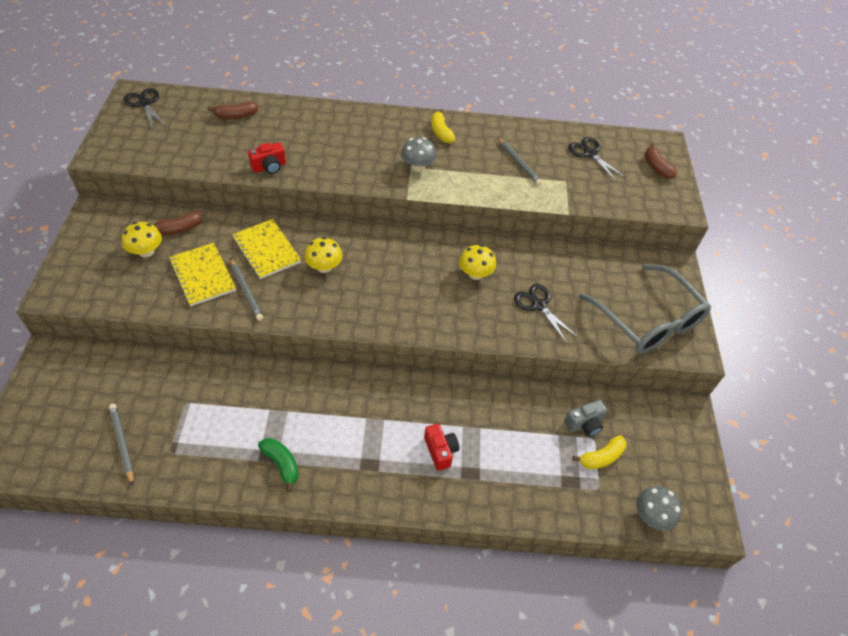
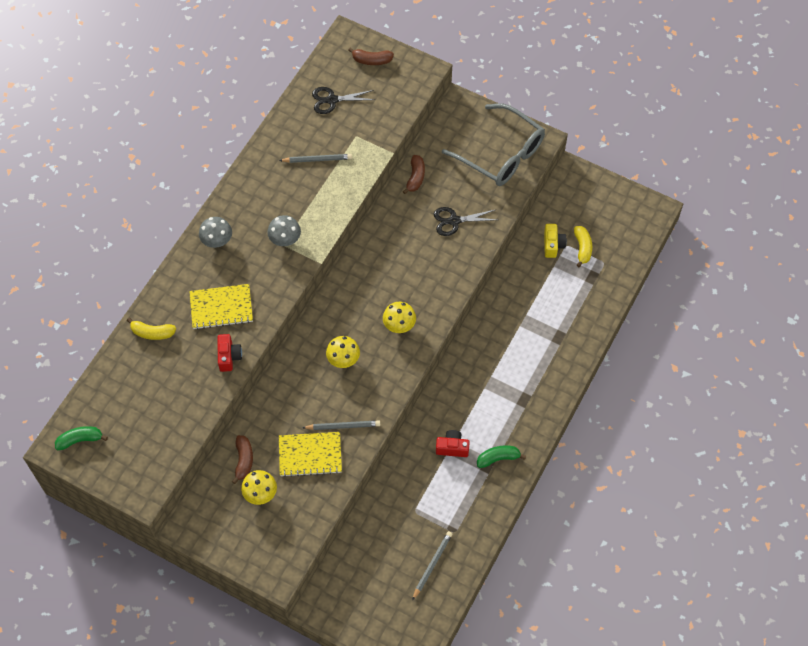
camera: 60 degrees left, 10 degrees up
grey pencil [109,404,133,486] -> grey pencil turned 120 degrees clockwise [412,531,453,600]
black scissors [124,88,166,129] -> green banana [55,426,108,450]
brown banana [208,101,258,119] -> brown banana moved to [403,155,425,194]
yellow notebook [232,219,301,279] -> yellow notebook moved to [189,284,253,330]
red camera [424,424,459,471] -> red camera moved to [436,430,470,457]
yellow banana [431,109,455,143] -> yellow banana moved to [127,318,176,340]
yellow mushroom [459,245,496,280] -> yellow mushroom moved to [383,302,416,333]
grey camera [564,400,607,437] -> yellow camera [544,224,567,258]
grey glasses [579,264,711,354] -> grey glasses turned 45 degrees clockwise [442,104,545,186]
grey mushroom [636,486,682,530] -> grey mushroom moved to [199,217,232,248]

